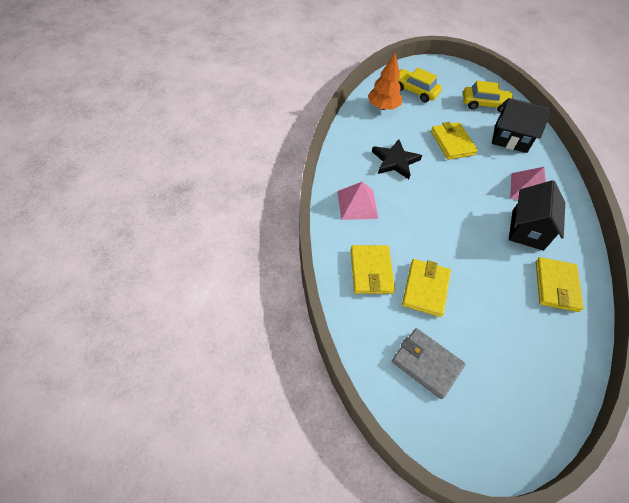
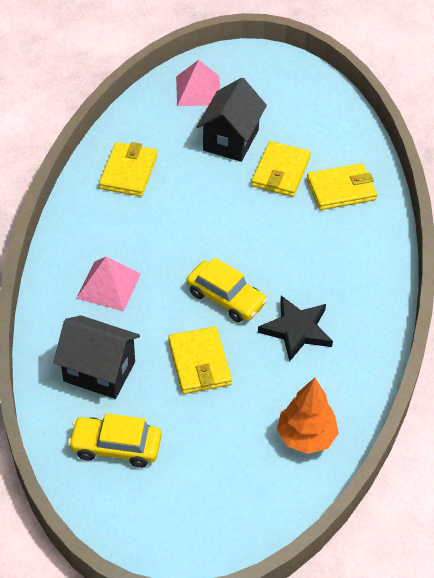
camera: 175 degrees left, 5 degrees down
pink pyramid [337,182,378,220] -> pink pyramid moved to [176,60,220,106]
yellow wallet [351,245,395,294] -> yellow wallet turned 75 degrees clockwise [307,163,377,210]
grey wallet [392,328,465,399] -> none
yellow car [398,68,442,102] -> yellow car moved to [186,258,267,322]
black house [509,180,565,251] -> black house moved to [196,78,267,162]

